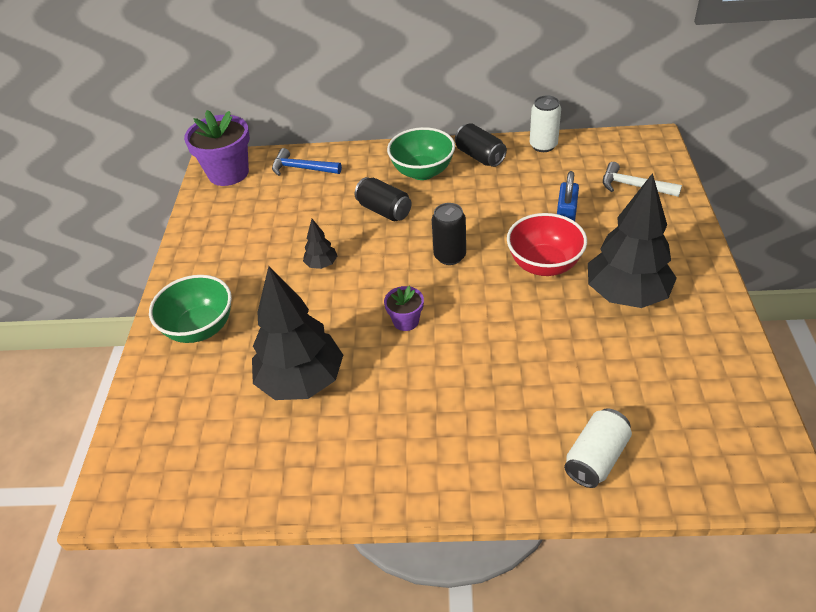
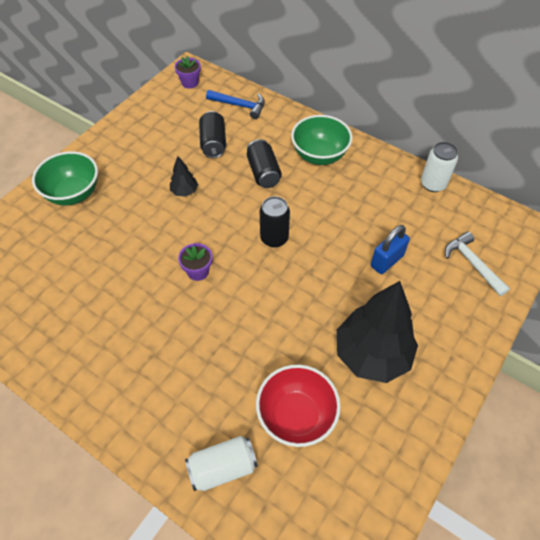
camera: 30 degrees right, 10 degrees up
purple flower pot [184,110,250,186] -> purple flower pot [175,56,201,89], size x0.51
black tree [252,266,343,400] -> none
blue hammer [272,148,342,176] -> blue hammer turned 150 degrees clockwise [206,90,265,119]
black can [455,123,507,167] -> black can moved to [199,111,226,158]
red bowl [507,213,587,276] -> red bowl moved to [256,365,341,447]

